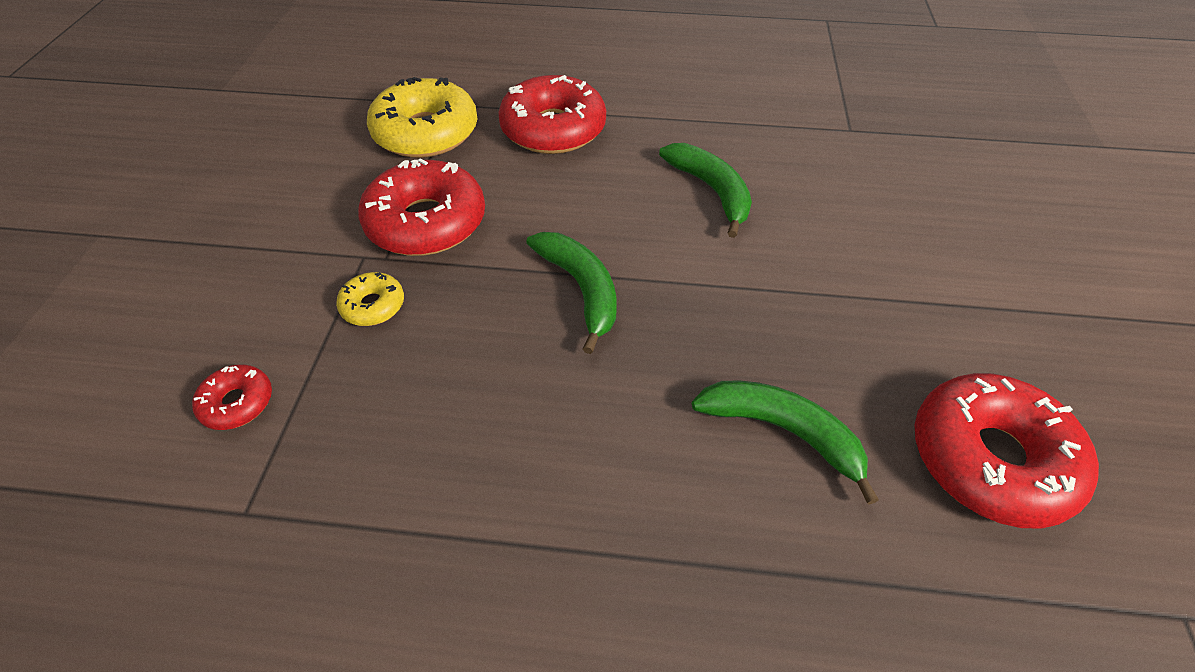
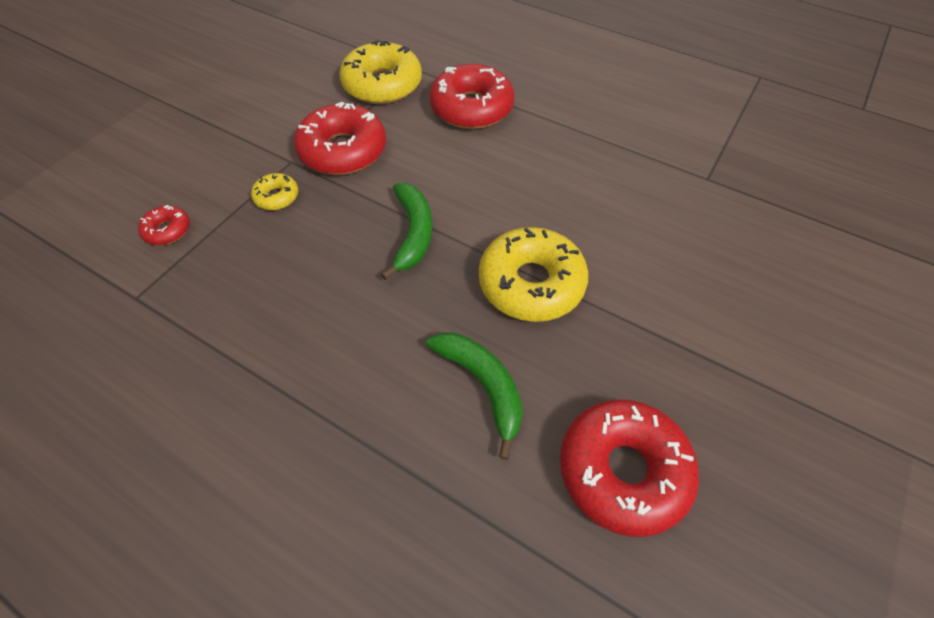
camera: 25 degrees right, 5 degrees up
green banana [659,143,752,238] -> none
none -> yellow donut [479,227,589,322]

